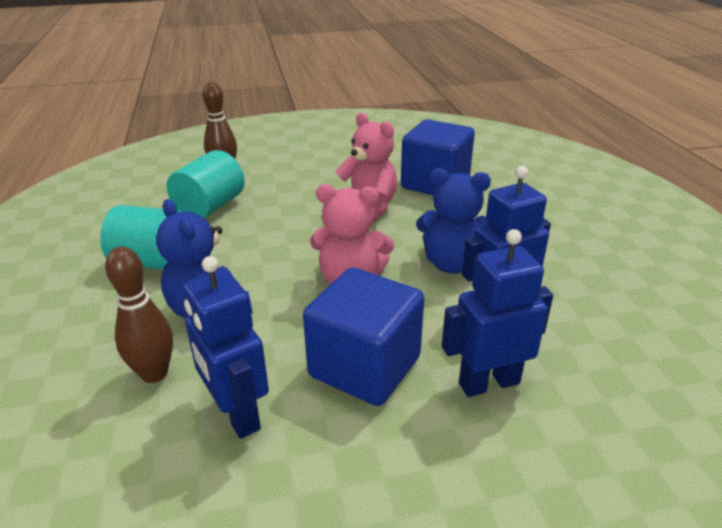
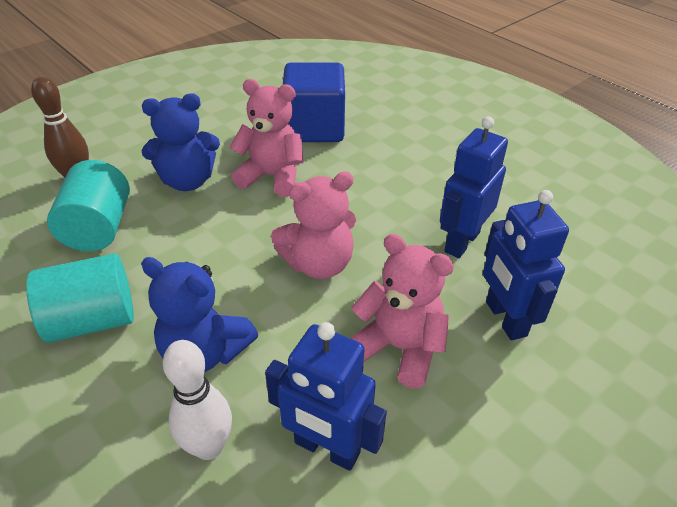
camera: 30 degrees left, 10 degrees up
brown bowling pin [105,247,173,383] -> white bowling pin [163,340,232,460]
blue cube [303,267,424,406] -> pink teddy bear [350,234,454,389]
blue teddy bear [416,168,491,274] -> blue teddy bear moved to [142,93,220,191]
blue robot [442,229,553,397] -> blue robot turned 60 degrees counterclockwise [483,190,569,340]

